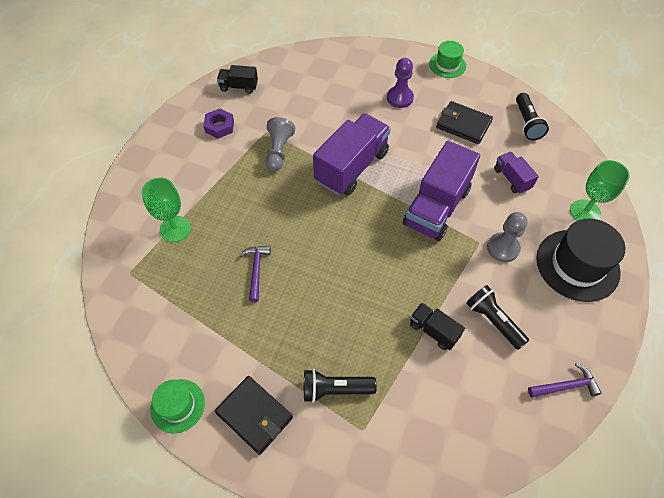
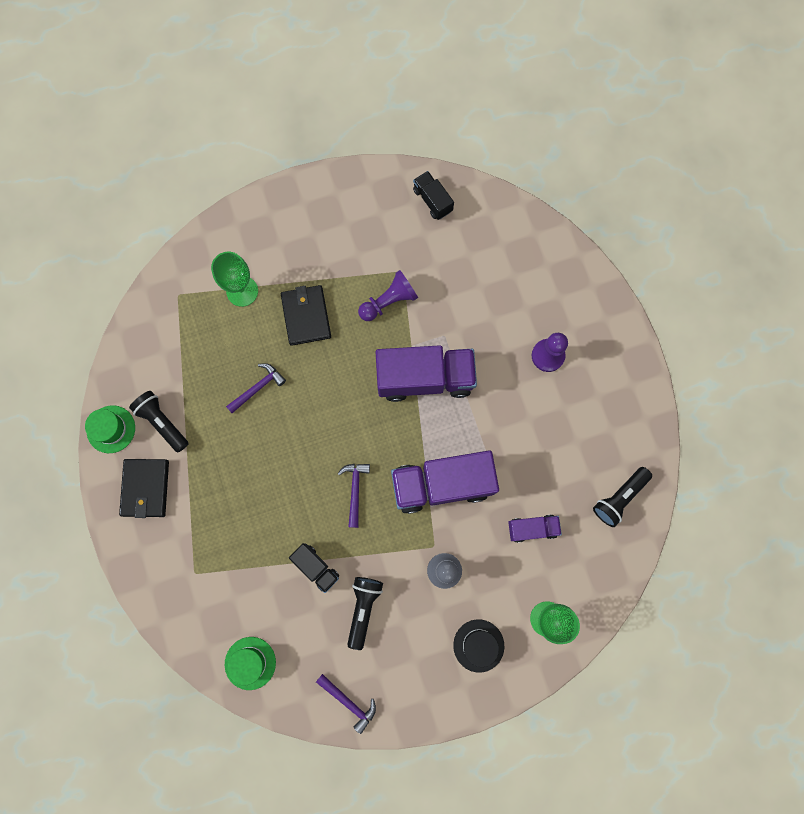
camera: 50 degrees right, 20 degrees up
purple nut [203,109,234,138] -> none
grey pawn [266,117,295,171] -> purple pawn [358,270,418,321]
black flashlight [304,369,377,403] -> black flashlight moved to [129,391,189,452]
black truck [410,303,465,350] -> black truck turned 135 degrees clockwise [289,543,339,593]
green hat [429,41,466,78] -> green hat moved to [225,637,276,690]
black wallet [436,101,493,144] -> black wallet moved to [281,285,331,346]
purple truck [494,152,539,194] -> purple truck turned 60 degrees clockwise [508,515,562,543]
black hat [536,219,625,302] -> black hat [453,619,504,672], size x0.57
none -> purple hammer [337,464,370,528]

